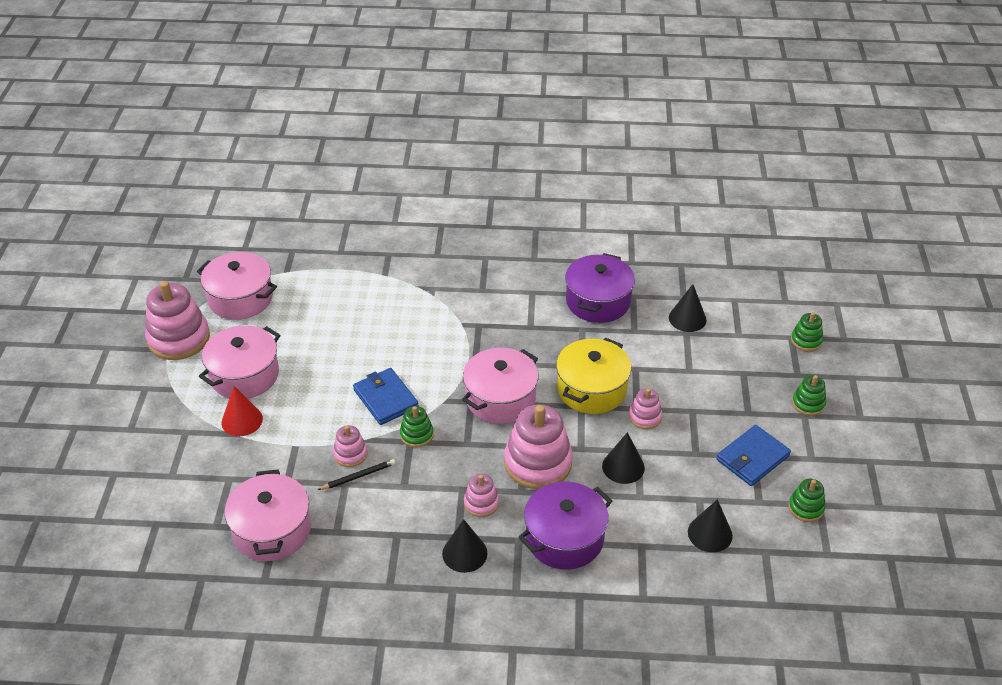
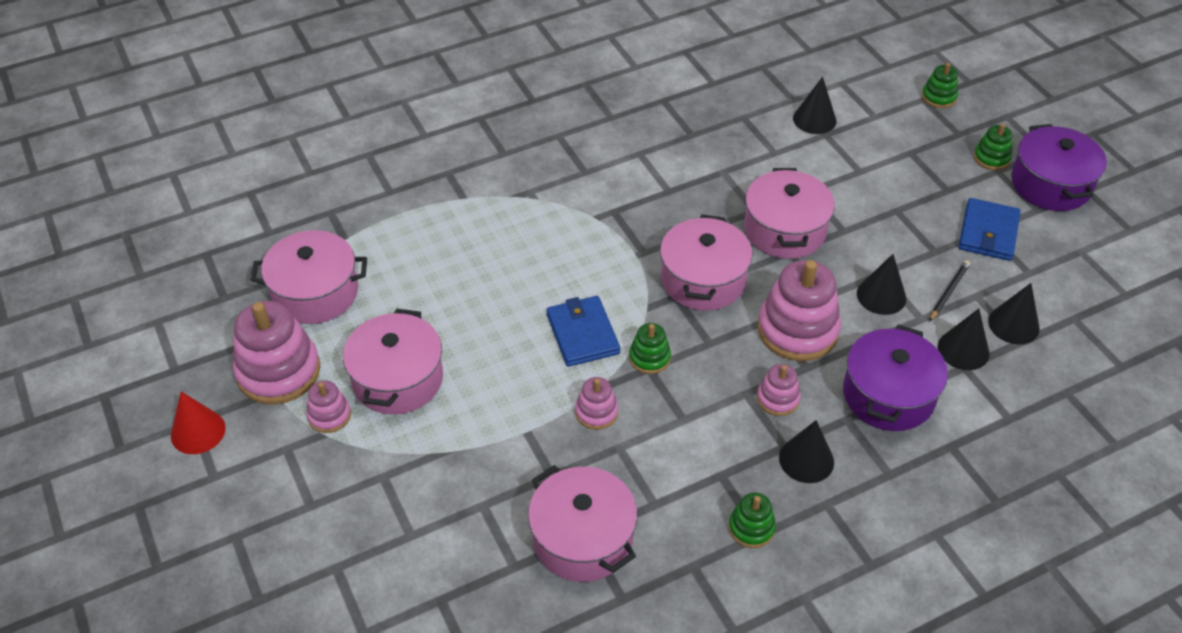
camera: 30 degrees left, 5 degrees up
red cone [221,386,263,436] -> red cone moved to [171,392,226,454]
black pencil [318,459,396,490] -> black pencil moved to [929,260,970,322]
blue wallet [353,368,419,425] -> blue wallet turned 45 degrees clockwise [547,296,620,367]
yellow pot [556,338,631,414] -> pink pot [744,168,835,259]
purple pot [565,253,635,323] -> purple pot moved to [1011,124,1107,211]
pink stacking toy [629,388,662,429] -> pink stacking toy moved to [306,381,351,433]
green stacking toy [788,479,825,522] -> green stacking toy moved to [729,492,776,548]
none -> black cone [938,309,990,370]

